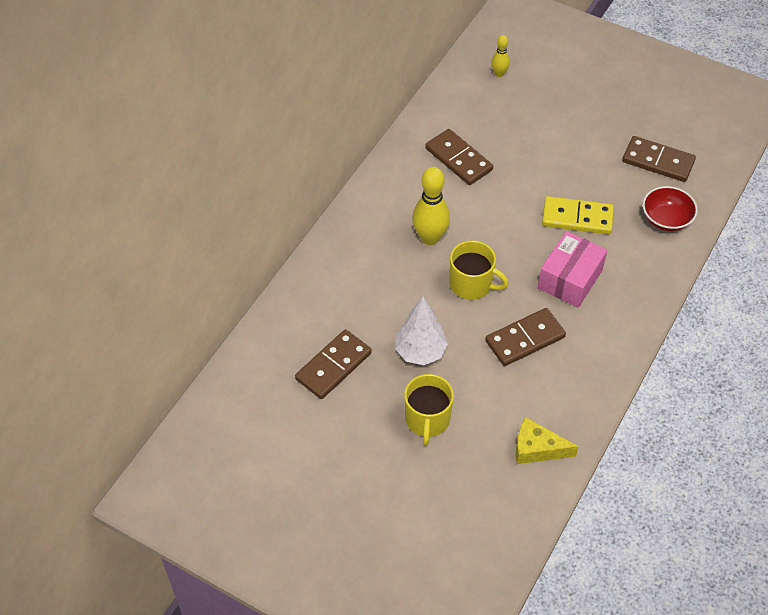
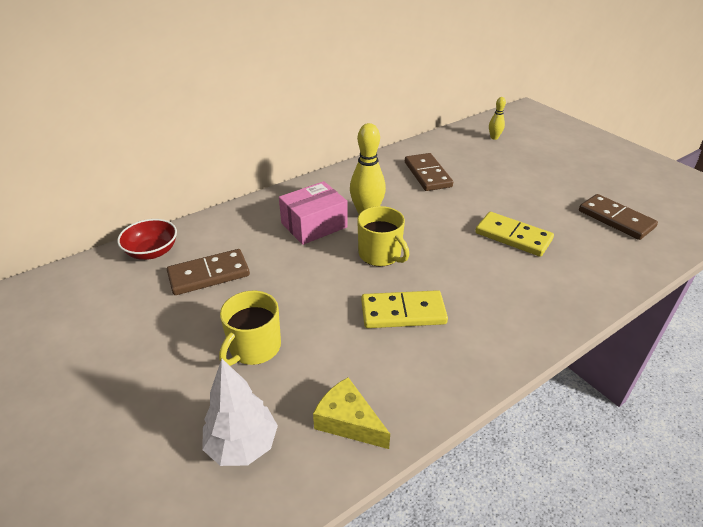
camera: 25 degrees right, 15 degrees down
white tree [395,297,448,365] -> white tree moved to [202,359,278,466]
brown domino [485,308,566,366] -> yellow domino [361,290,448,328]
pink box [538,231,607,308] -> pink box moved to [279,181,348,245]
red bowl [643,186,698,231] -> red bowl moved to [117,219,177,260]

